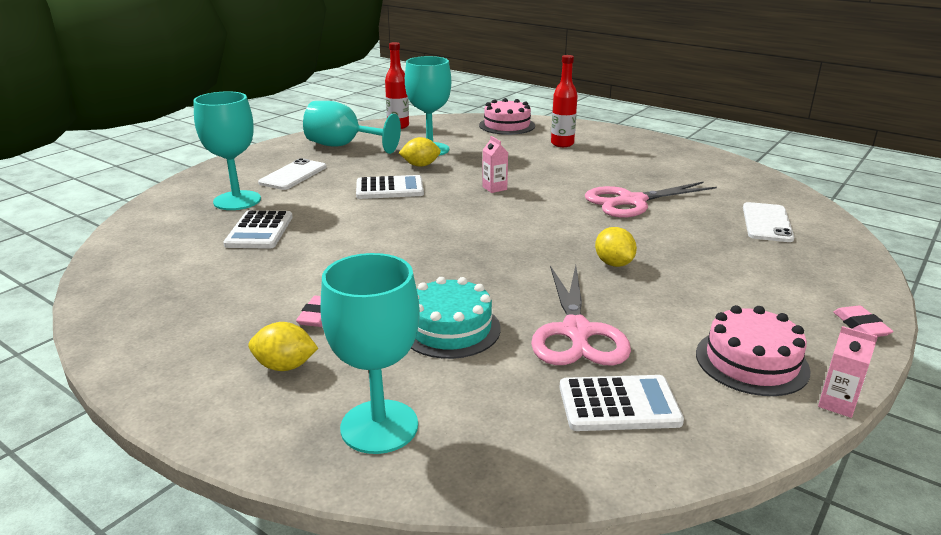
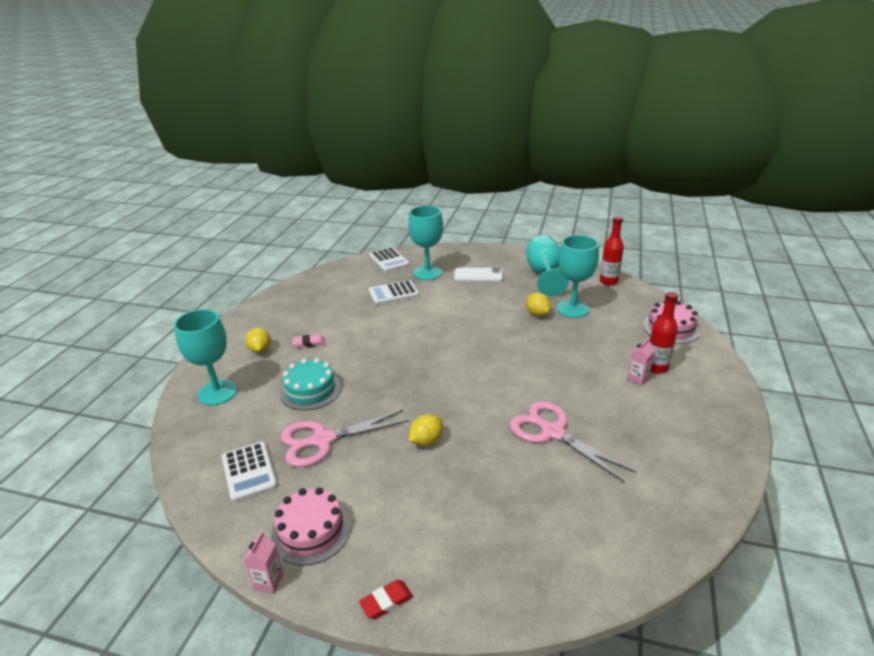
camera: 70 degrees right, 5 degrees up
white calculator [356,175,424,199] -> white calculator moved to [369,247,410,272]
pink carton [482,136,508,193] -> pink carton moved to [627,338,654,386]
white phone [743,202,794,242] -> none
pink eraser [834,306,894,337] -> red eraser [359,580,413,619]

